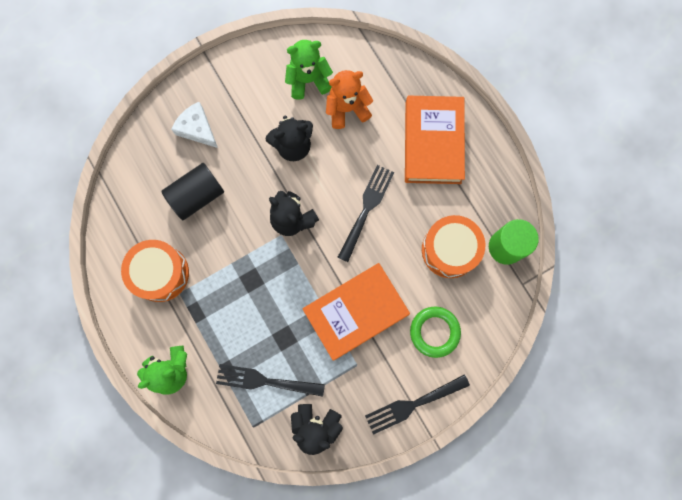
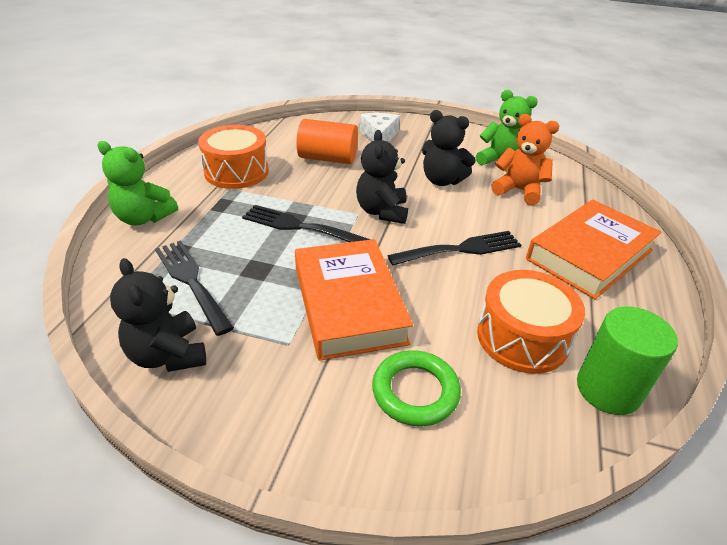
camera: 45 degrees right, 40 degrees down
black cylinder [161,163,224,220] -> orange cylinder [296,119,358,164]
orange book [302,263,410,361] -> orange book turned 60 degrees clockwise [295,239,413,361]
black fork [365,374,470,435] -> black fork moved to [242,205,370,242]

